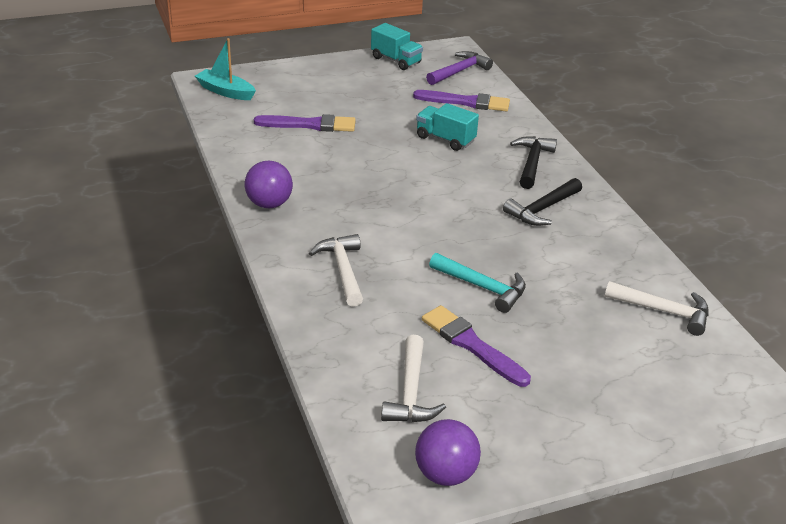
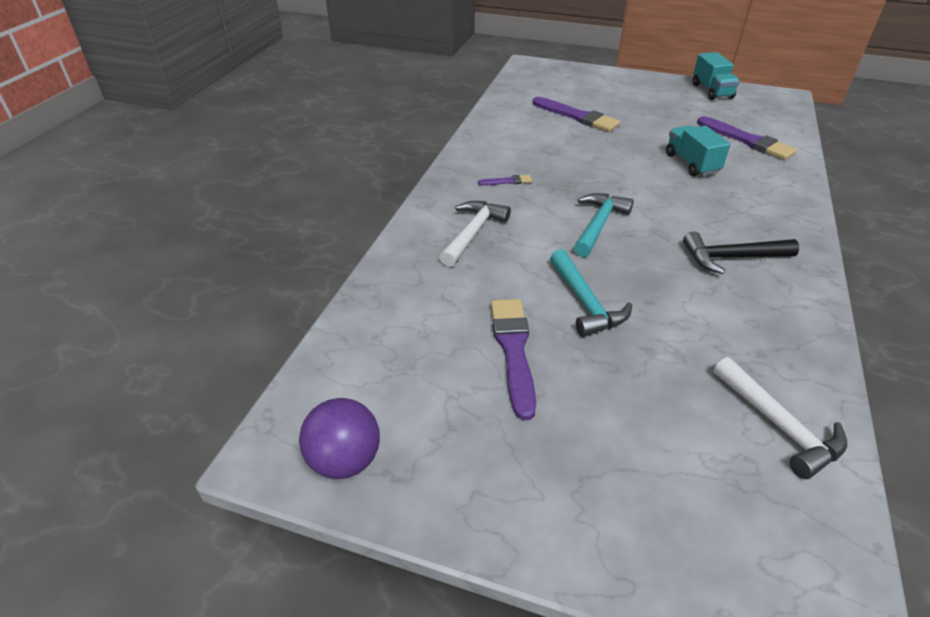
camera: 40 degrees right, 5 degrees up
turquoise boat [195,38,256,100] -> none
purple ball [245,161,293,208] -> none
white hammer [381,335,446,422] -> none
purple hammer [426,51,493,85] -> none
black hammer [510,136,557,189] -> none
none -> purple brush [478,175,532,186]
none -> turquoise hammer [574,193,634,257]

